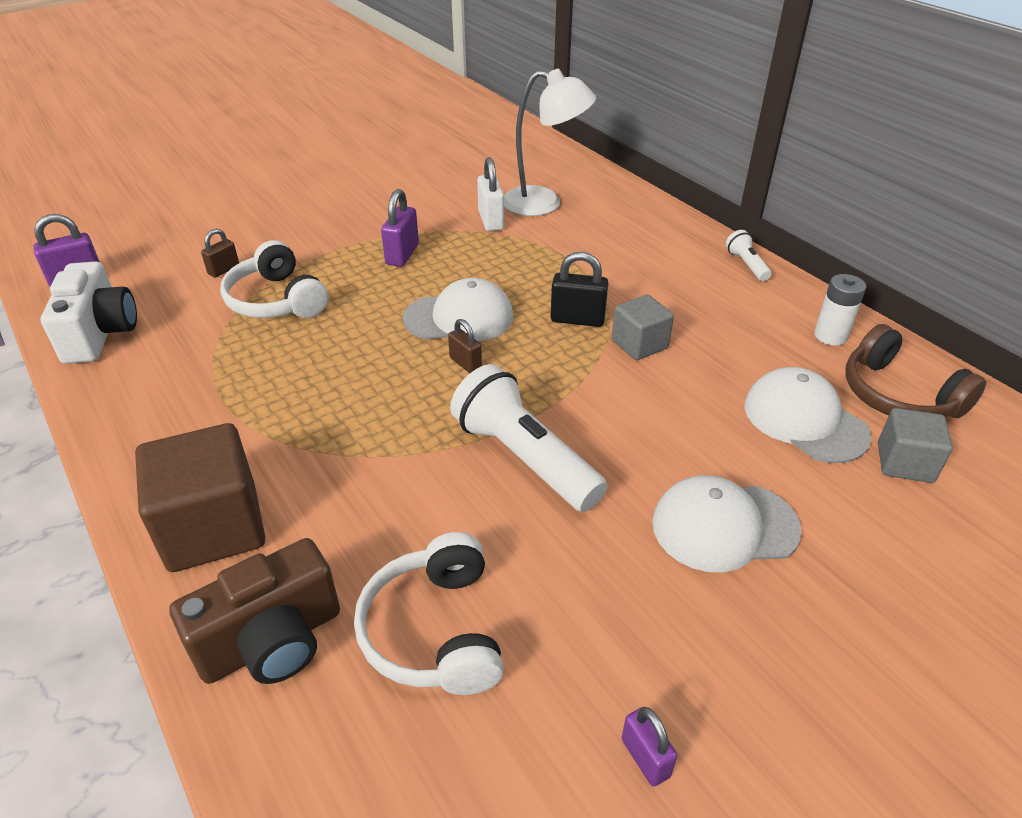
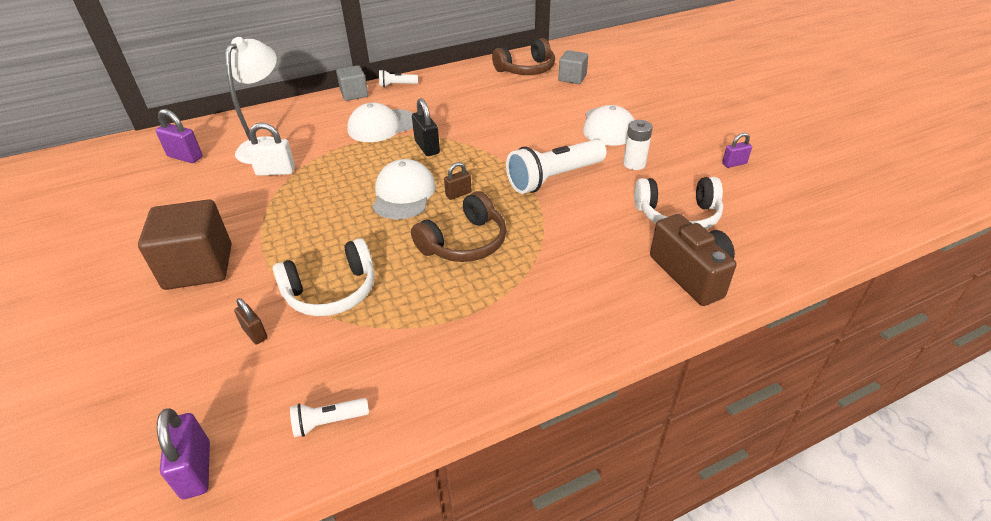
camera: 80 degrees left, 0 degrees up
white camera [40,261,137,364] -> white flashlight [290,398,369,437]
brown cube [135,423,265,572] -> brown cube moved to [138,199,231,290]
purple padlock [381,189,419,267] -> purple padlock moved to [156,109,203,163]
black padlock [550,252,608,327] -> black padlock turned 45 degrees counterclockwise [412,98,440,156]
grey cube [612,294,674,360] -> grey cube moved to [336,65,368,101]
white cap [744,367,872,463] -> white cap moved to [347,102,413,142]
white battery [814,274,866,346] -> white battery moved to [623,120,653,170]
none -> brown headphones [411,191,506,262]

